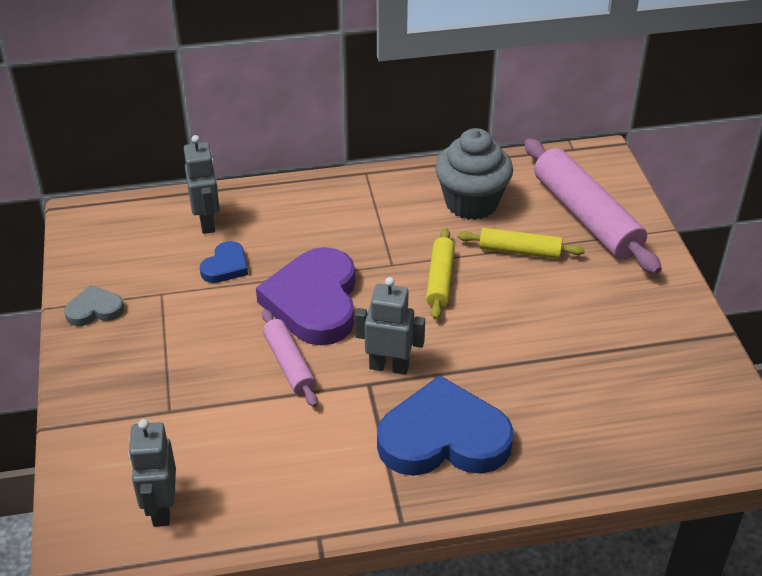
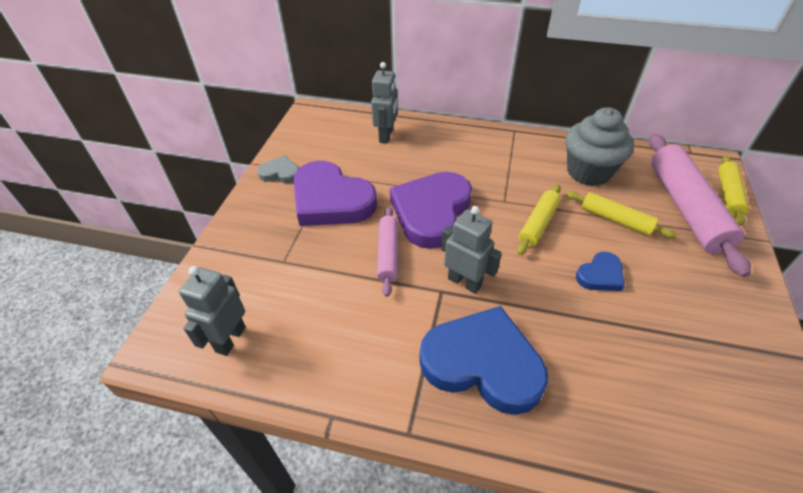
camera: 25 degrees right, 5 degrees up
blue heart [200,241,248,283] -> blue heart moved to [576,252,625,291]
none -> purple heart [293,161,377,226]
none -> yellow rolling pin [718,156,749,226]

